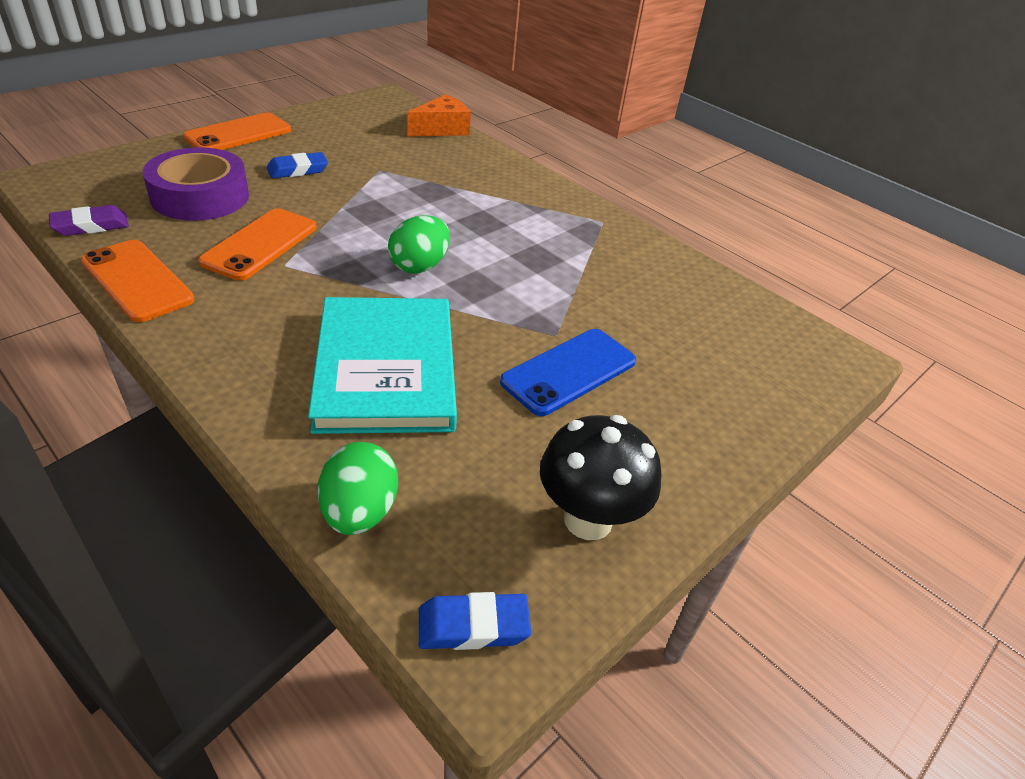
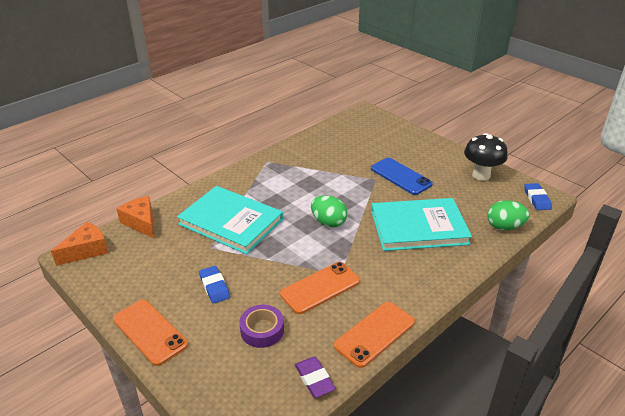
camera: 85 degrees left, 5 degrees down
purple tape [143,147,249,221] -> purple tape [239,305,284,348], size x0.62
orange phone [198,209,317,280] -> orange phone turned 60 degrees counterclockwise [280,262,360,314]
none -> orange cheese [51,222,108,266]
none -> turquoise book [177,186,283,254]

